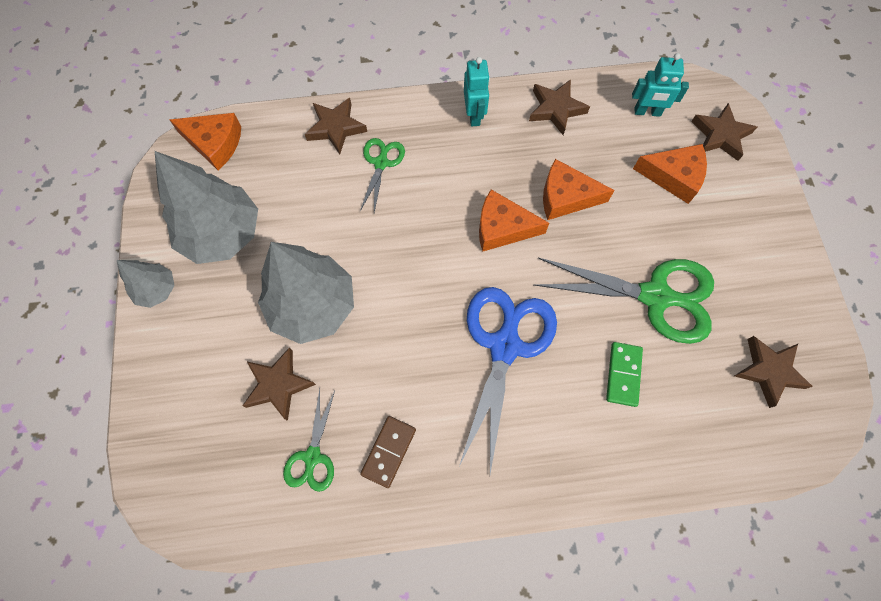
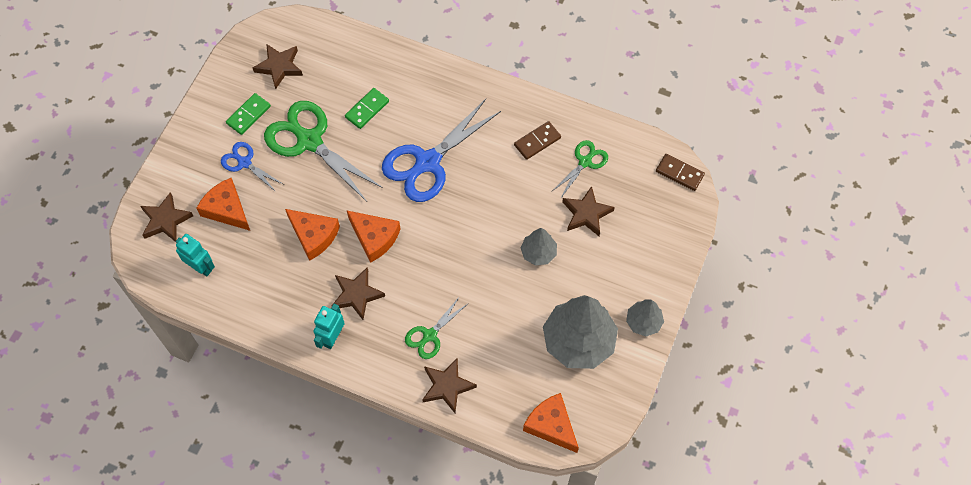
camera: 150 degrees left, 5 degrees down
grey tree [258,242,354,344] -> grey tree [521,228,557,266], size x0.51
brown star [529,79,590,135] -> brown star moved to [333,267,385,320]
none -> blue scissors [221,142,283,192]
none -> green domino [226,93,271,135]
none -> brown domino [656,154,705,191]

